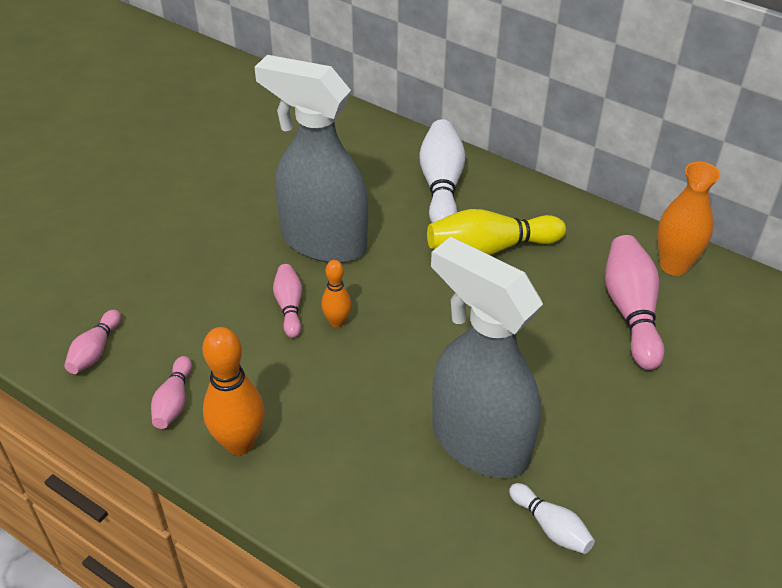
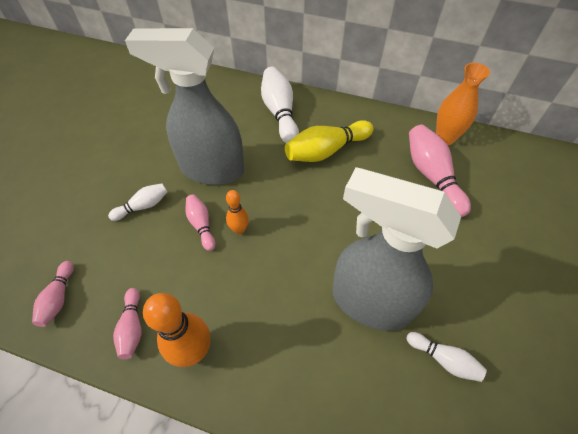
camera: 15 degrees left, 10 degrees up
none -> white bowling pin [108,184,167,221]

